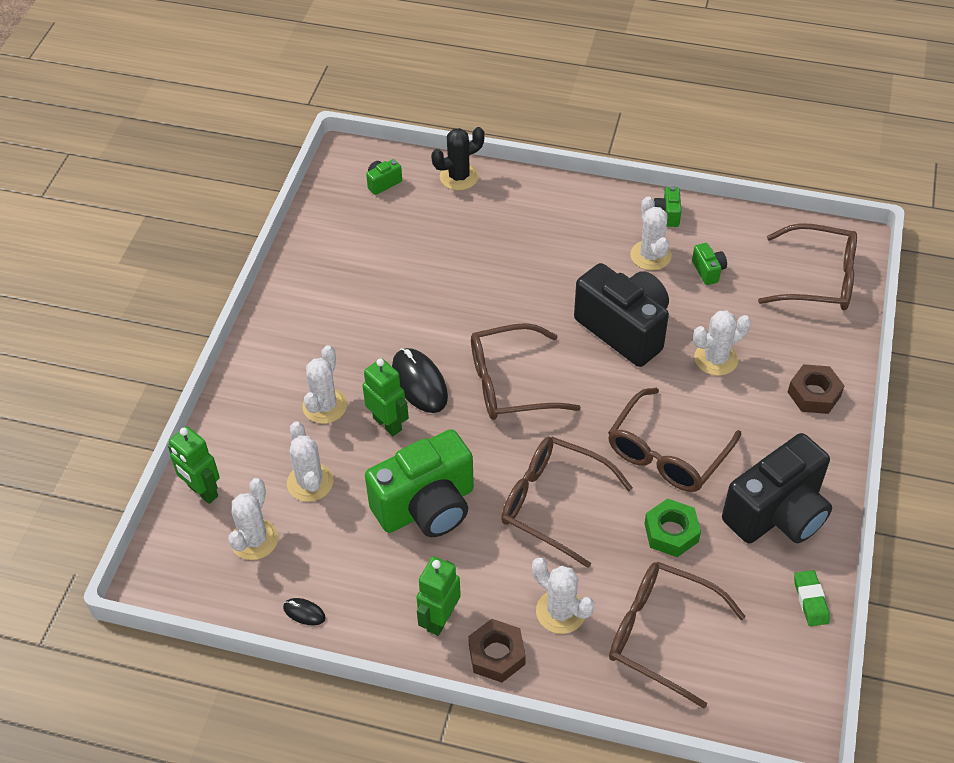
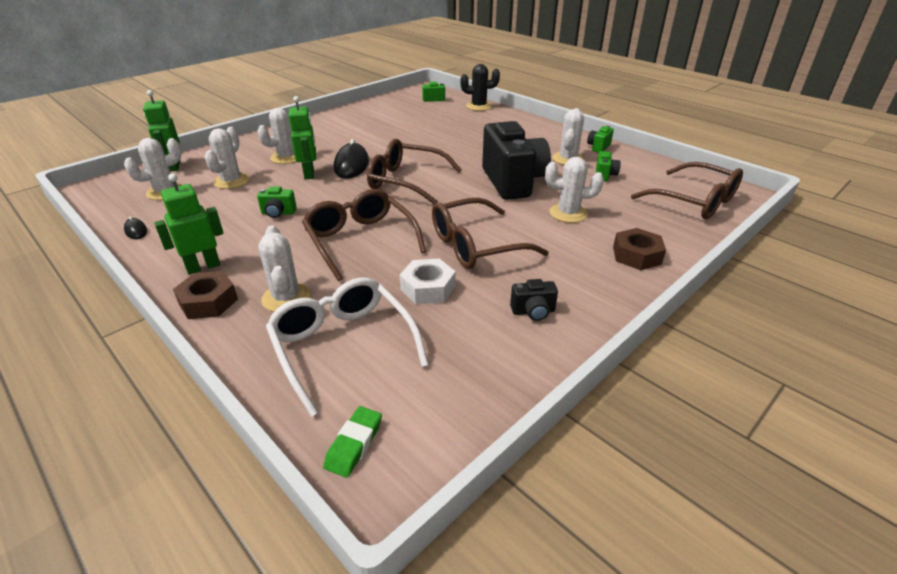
camera: 30 degrees right, 15 degrees down
green camera [365,429,474,537] -> green camera [257,186,297,218], size x0.41
brown glasses [609,562,746,708] -> white glasses [266,277,429,417]
green nut [644,498,701,557] -> white nut [400,259,456,304]
black camera [722,433,832,544] -> black camera [510,279,558,321], size x0.41
green eraser [794,570,830,626] -> green eraser moved to [323,406,382,478]

